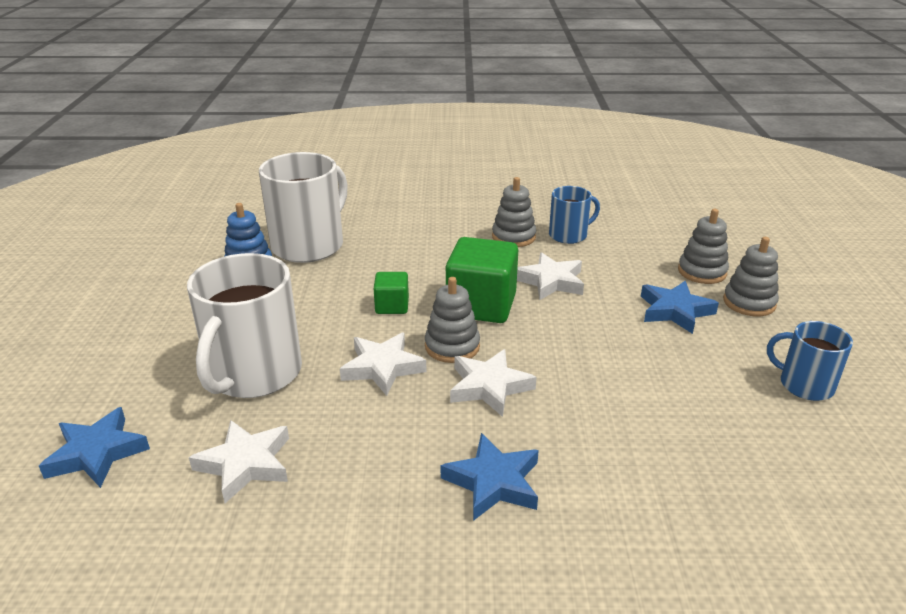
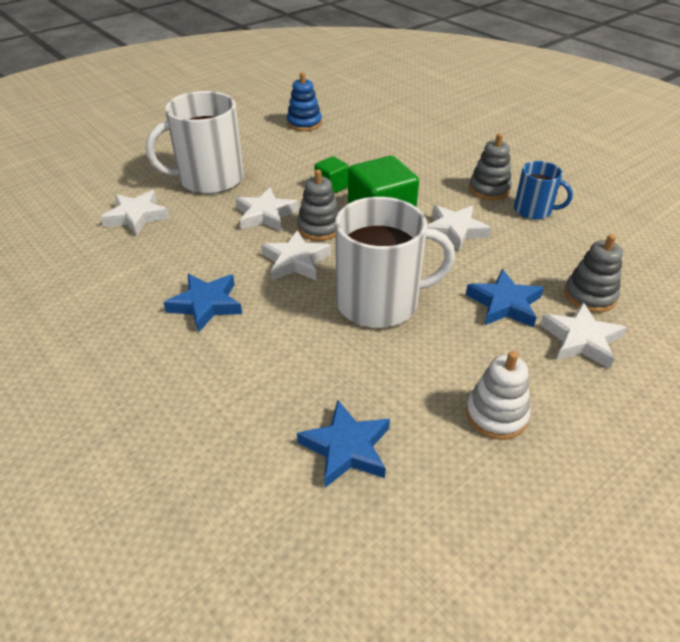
camera: 50 degrees right, 10 degrees up
blue star [39,407,150,488] -> blue star moved to [297,400,390,488]
white mug [259,152,348,263] -> white mug moved to [335,197,455,328]
grey stacking toy [723,237,779,316] -> white star [540,302,627,369]
blue mug [767,321,853,401] -> white stacking toy [466,351,530,440]

